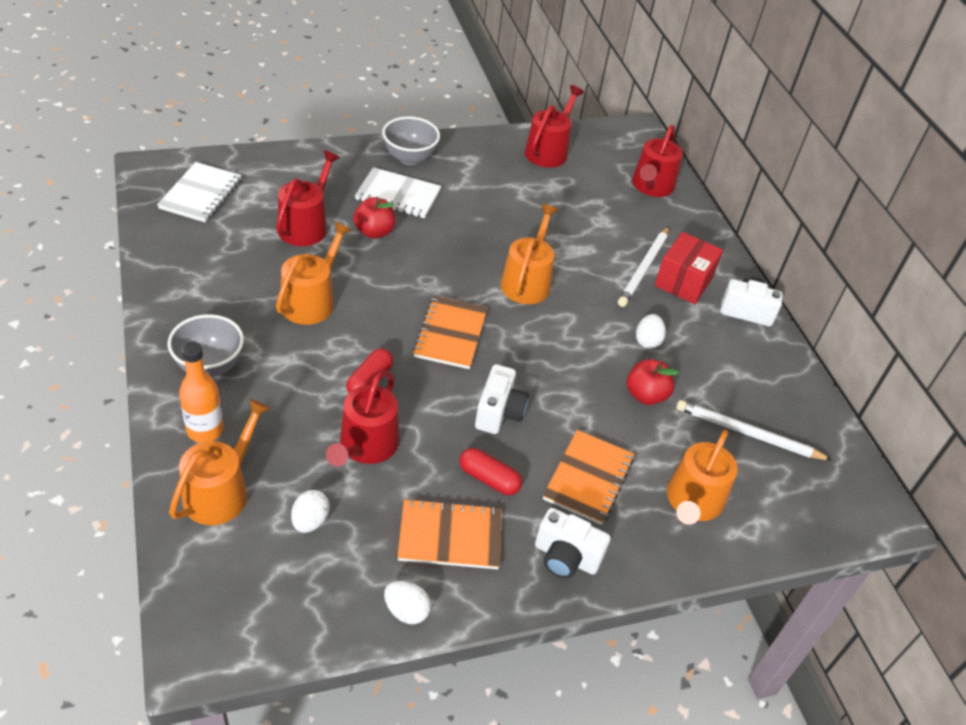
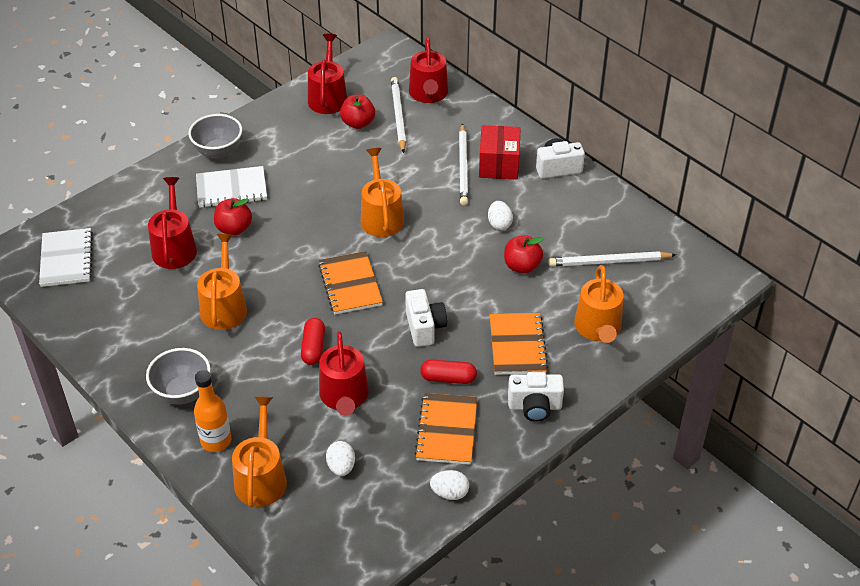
camera: 20 degrees left, 0 degrees up
orange notebook [397,498,502,569] -> orange notebook turned 60 degrees counterclockwise [414,393,477,465]
none -> red apple [340,94,375,129]
none -> white pencil [391,77,406,153]

